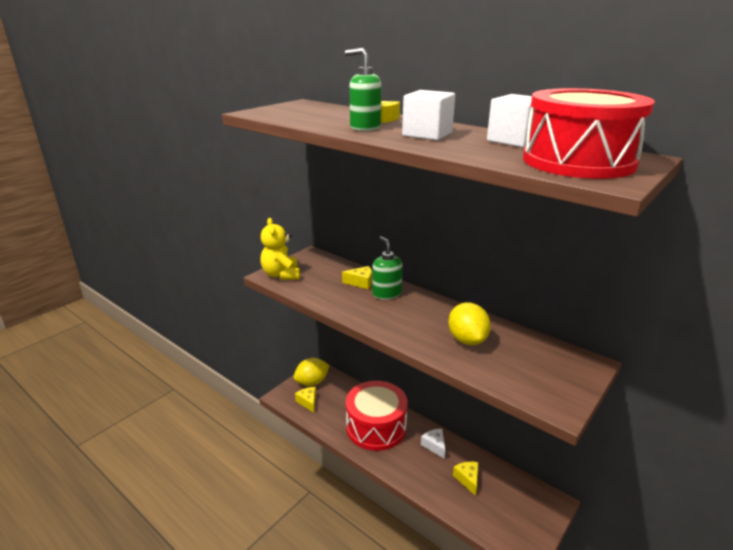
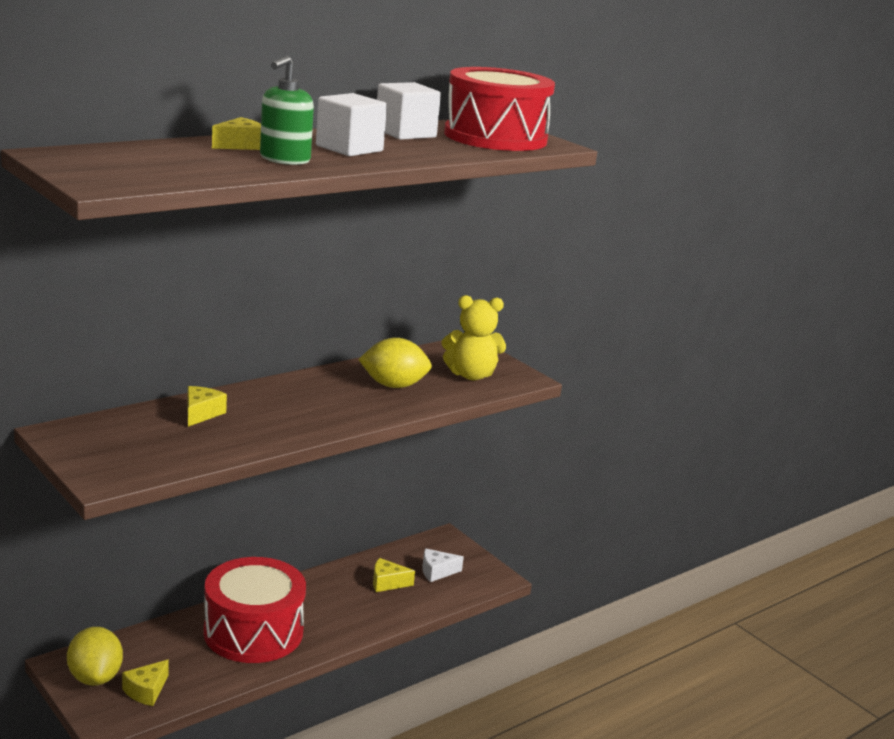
camera: 80 degrees left, 5 degrees down
yellow teddy bear [260,218,300,280] -> yellow teddy bear moved to [441,295,506,380]
yellow cheese [295,387,316,412] -> yellow cheese turned 45 degrees counterclockwise [122,660,169,706]
green soap dispenser [372,236,403,299] -> none
white cheese [421,429,446,459] -> white cheese moved to [422,548,464,582]

